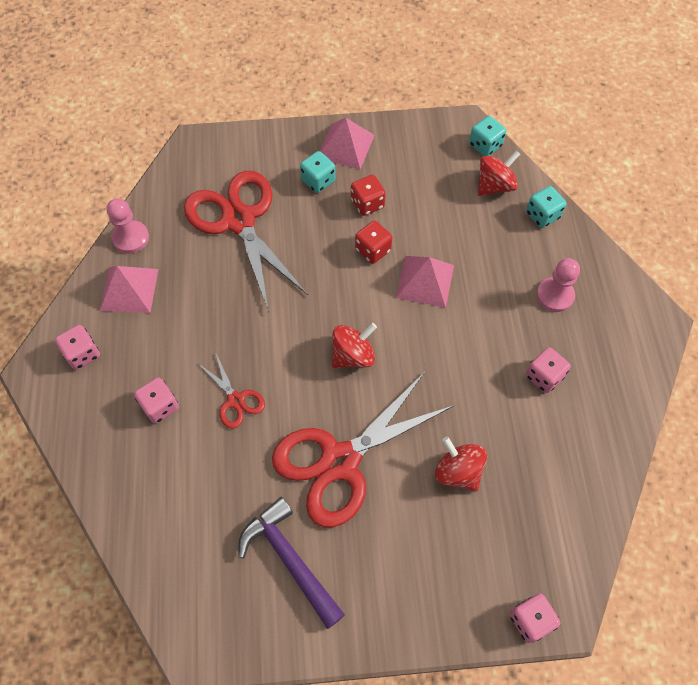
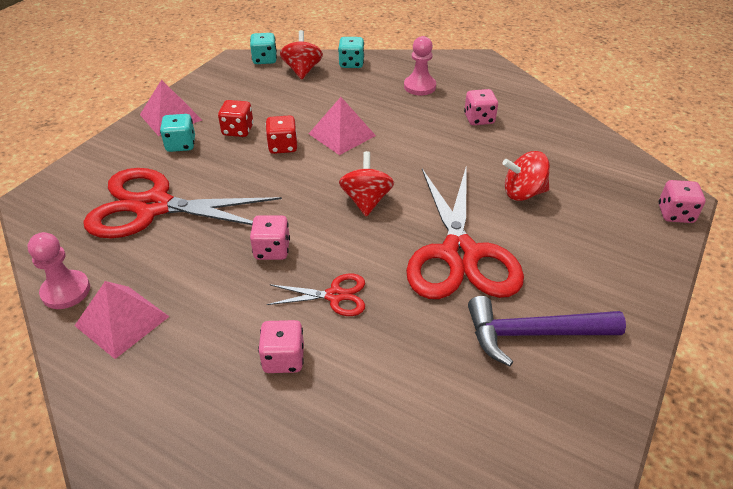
camera: 55 degrees left, 20 degrees down
pink dice [55,325,100,370] -> pink dice moved to [250,215,290,260]

